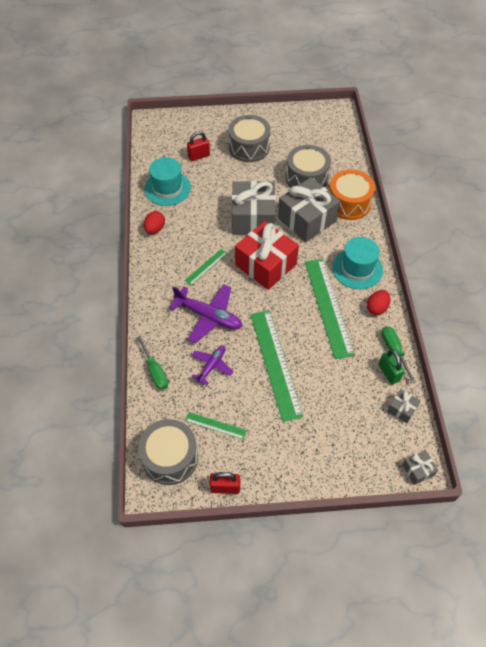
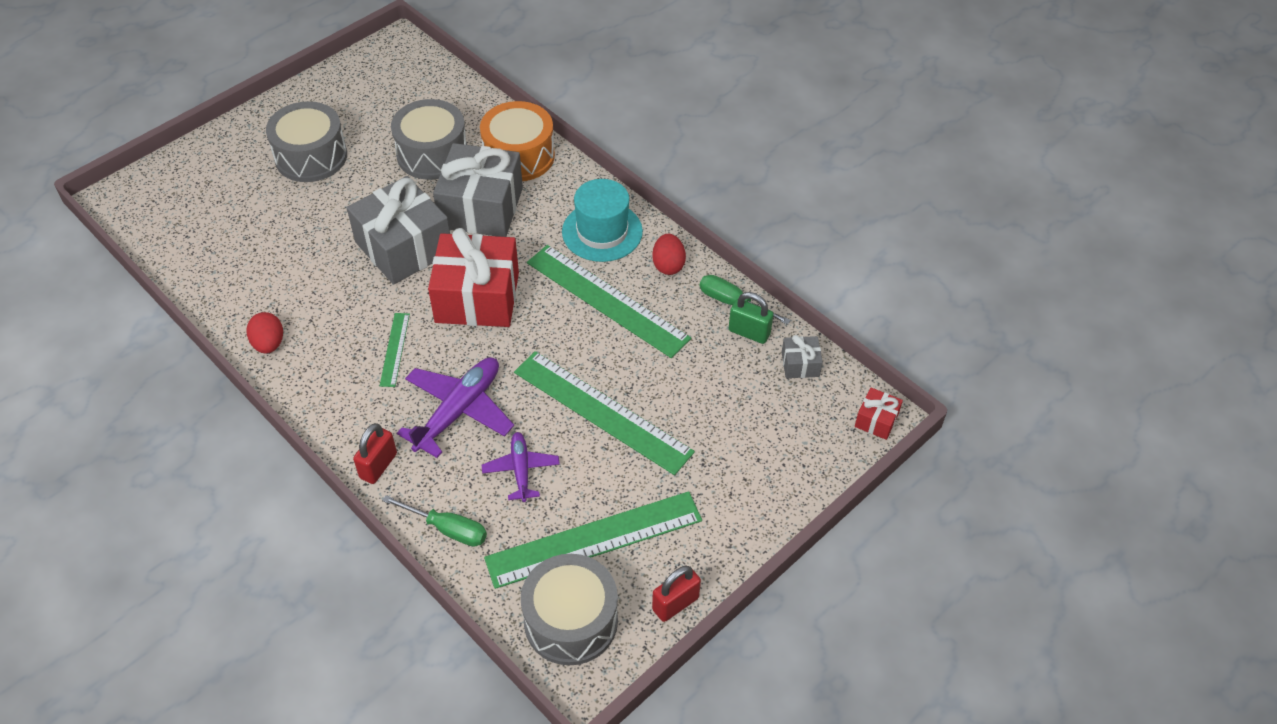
camera: 40 degrees left, 5 degrees down
turquoise hat [144,157,191,206] -> none
purple plane [169,284,243,343] -> purple plane turned 45 degrees counterclockwise [397,357,514,458]
green ruler [185,412,247,440] -> green ruler [484,491,702,589], size x2.12
red padlock [187,131,210,161] -> red padlock moved to [353,423,397,484]
grey gift [402,450,438,485] -> red gift [855,388,903,440]

